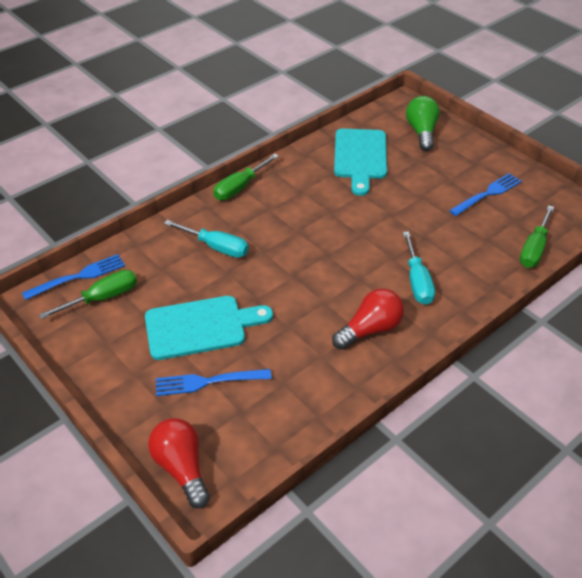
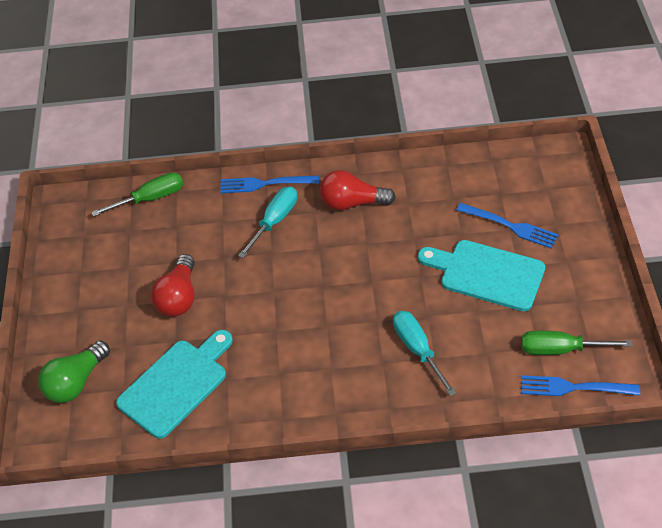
camera: 140 degrees left, 5 degrees up
red light bulb [148,418,210,509] -> red light bulb moved to [151,254,195,317]
green screwdriver [213,154,279,200] -> none
blue fork [449,173,522,216] -> blue fork moved to [220,176,319,193]

